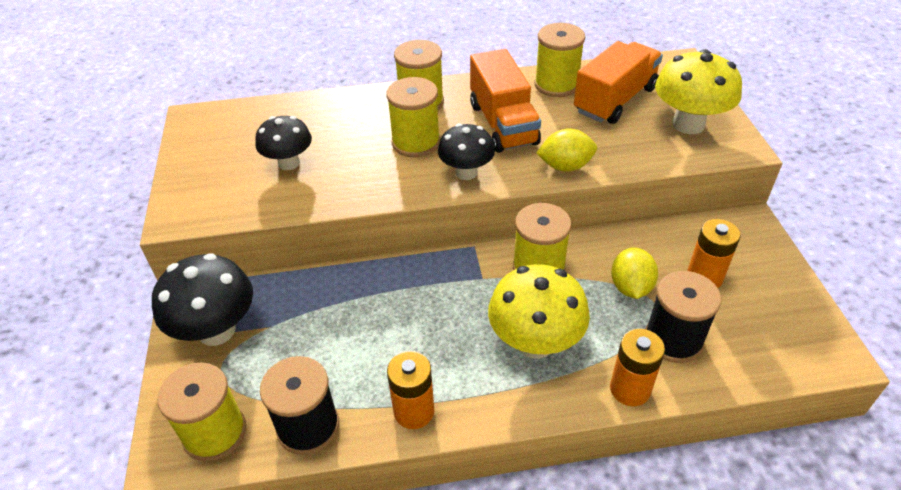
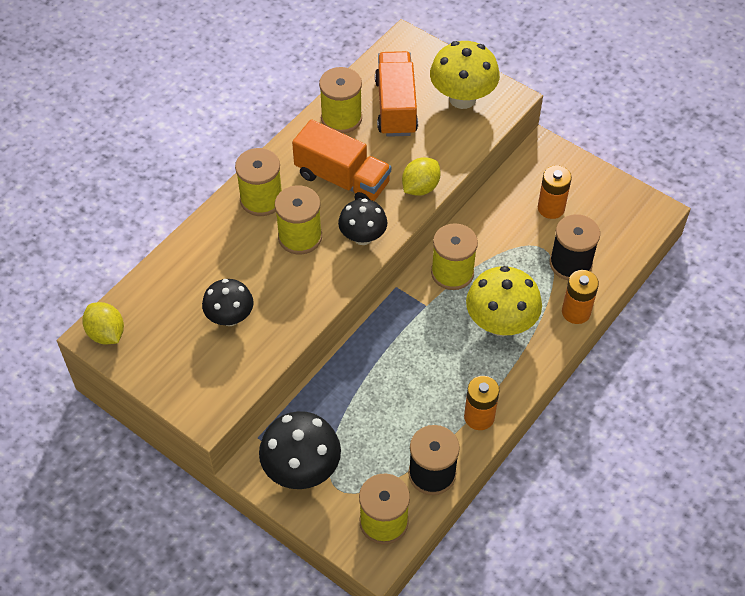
camera: 45 degrees left, 10 degrees up
yellow lemon [611,247,658,299] -> yellow lemon moved to [82,302,124,344]

